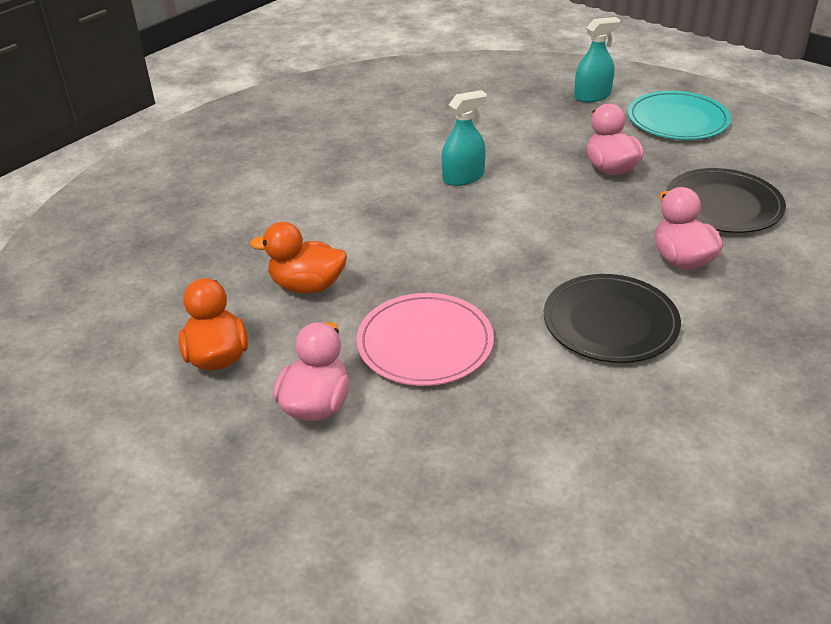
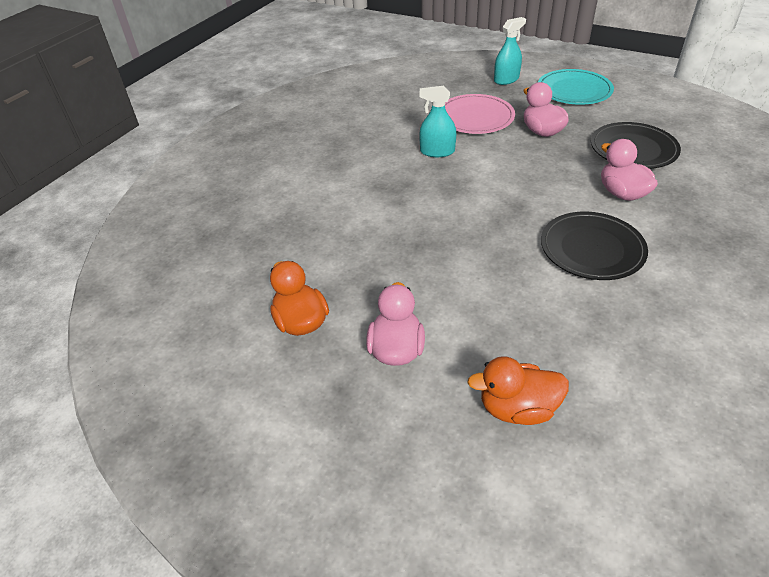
camera: 10 degrees left, 5 degrees up
orange duck [250,222,347,293] -> orange duck moved to [467,356,569,425]
pink plate [356,293,494,386] -> pink plate moved to [445,94,515,134]
turquoise spray bottle [442,90,487,186] -> turquoise spray bottle turned 135 degrees counterclockwise [419,86,456,157]

